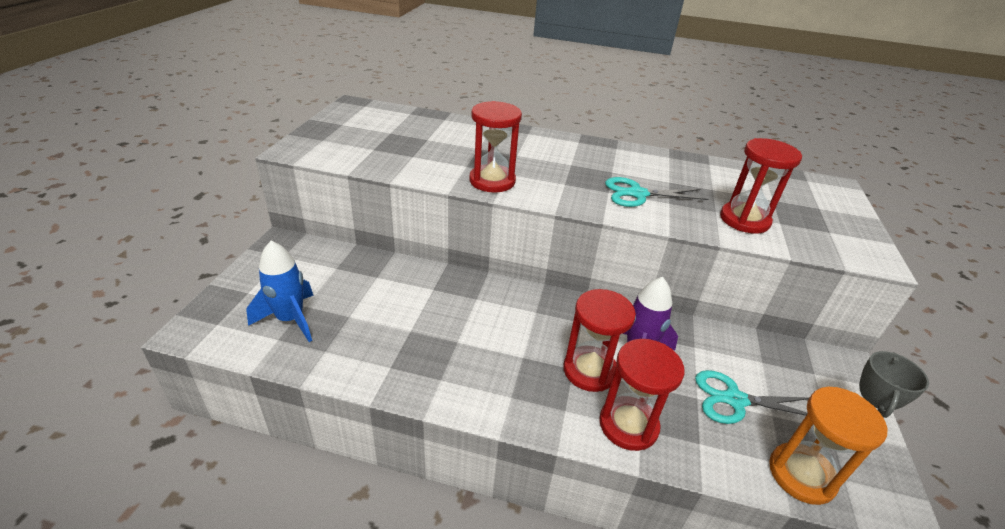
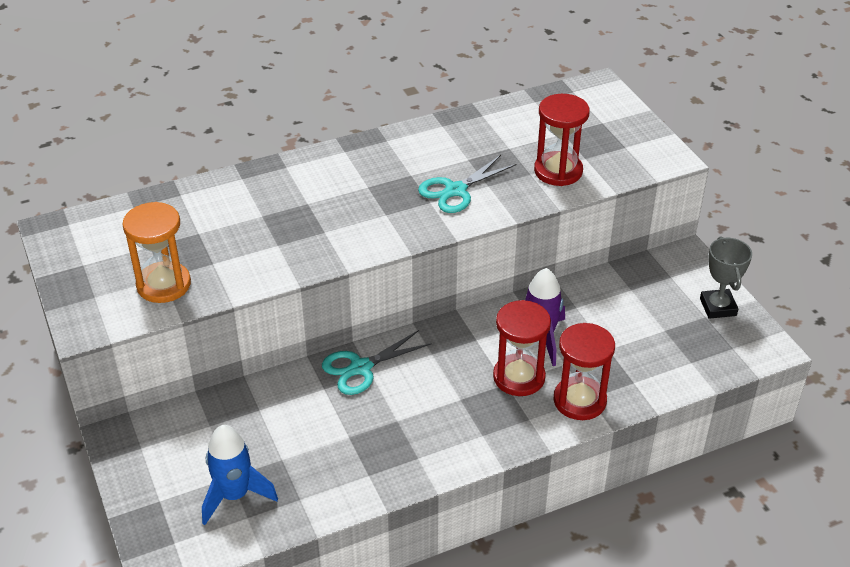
camera: 35 degrees left, 5 degrees up
red hourglass [469,101,522,193] -> none
turquoise scissors [695,370,809,424] -> turquoise scissors moved to [322,330,432,395]
orange hourglass [769,387,888,505] -> orange hourglass moved to [123,202,191,303]

